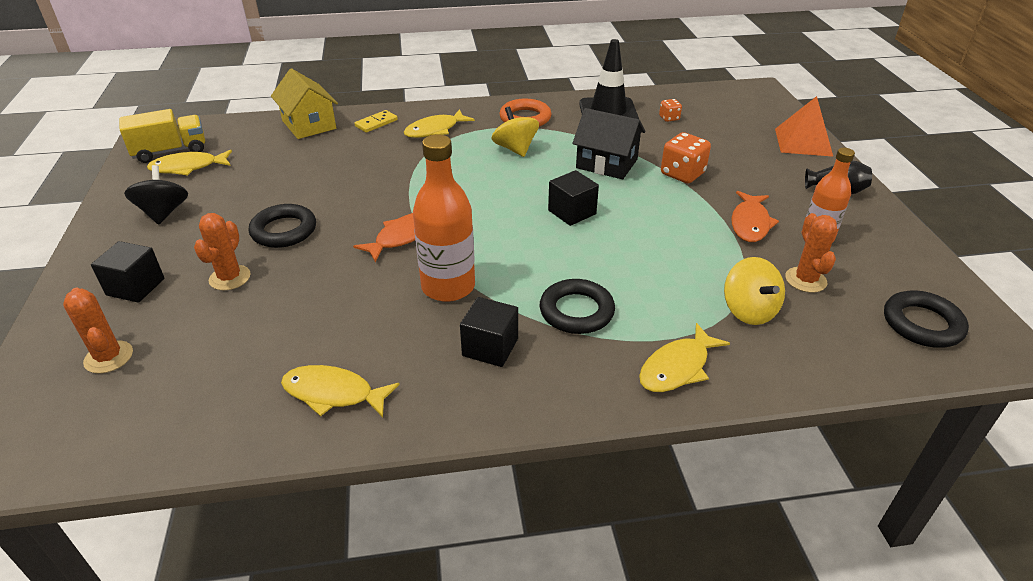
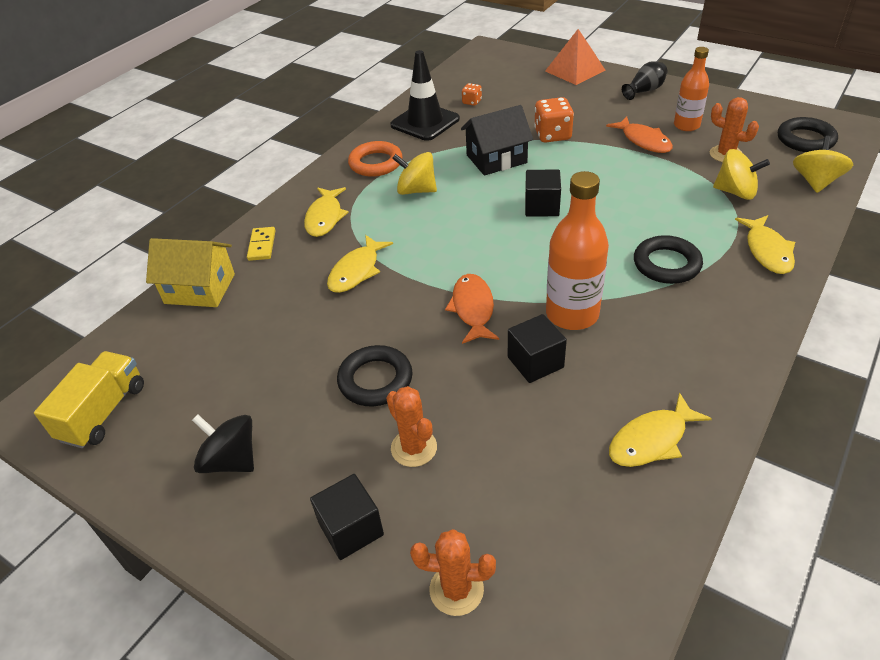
camera: 45 degrees left, 5 degrees up
yellow fish [147,150,232,176] -> yellow fish moved to [327,235,393,293]
black cube [460,297,518,367] -> black cube moved to [508,314,567,383]
none -> yellow spinning top [793,136,853,193]

